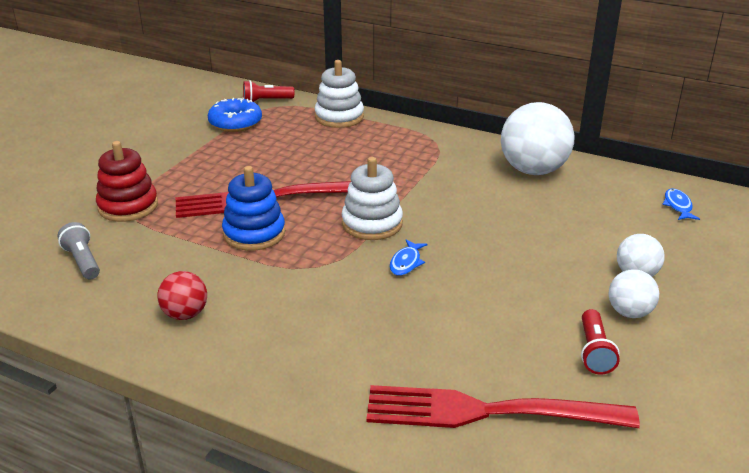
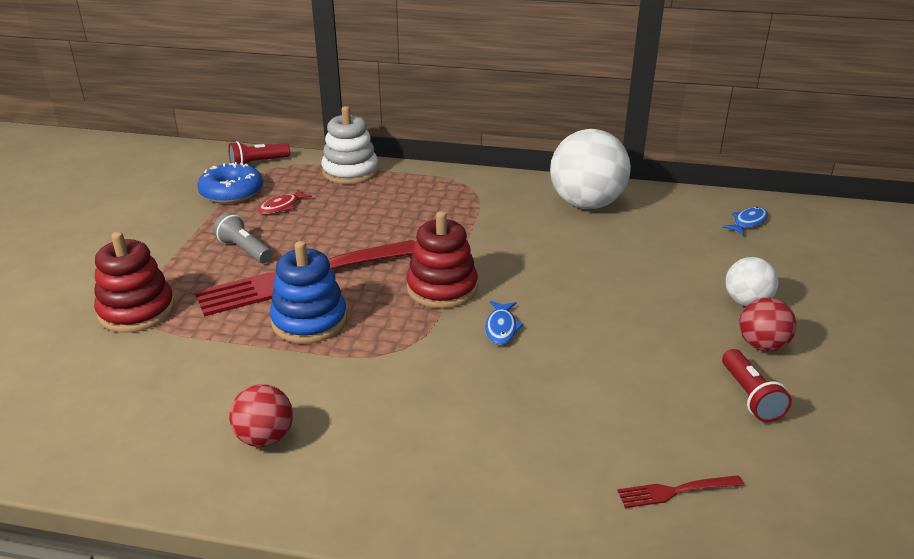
camera: 15 degrees left, 0 degrees up
grey flashlight [57,222,100,280] -> grey flashlight moved to [213,212,272,263]
white stacking toy [342,157,403,240] -> red stacking toy [406,211,478,309]
red fork [366,385,640,428] -> red fork [618,475,744,508], size x0.40
white ball [609,269,659,318] -> red ball [739,297,797,351]
blue fish [662,188,700,220] -> blue fish turned 60 degrees clockwise [723,207,768,236]
none -> red fish [258,189,312,214]

